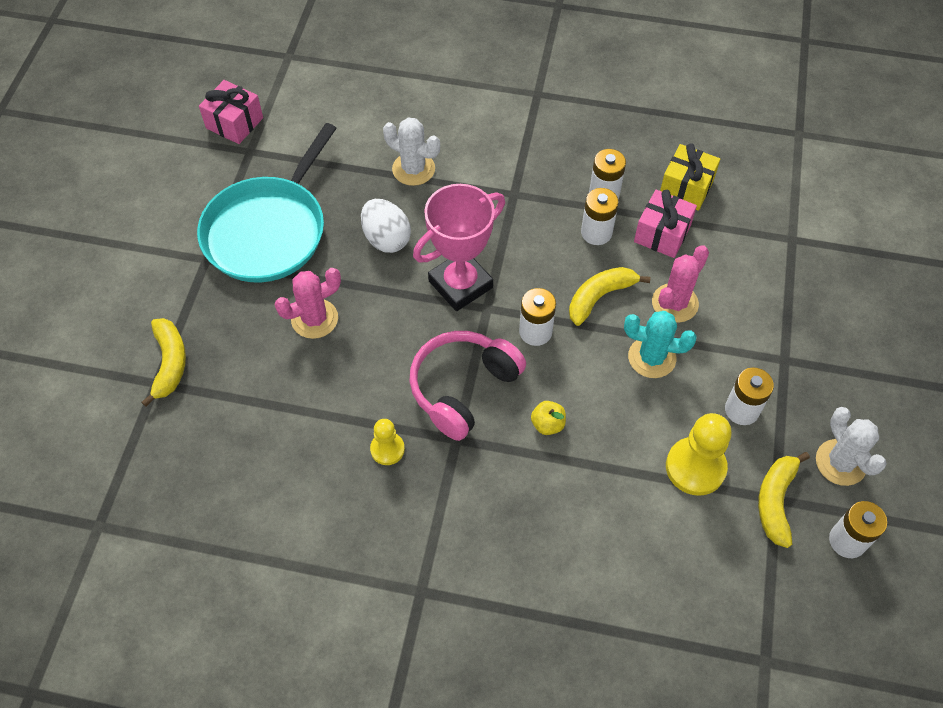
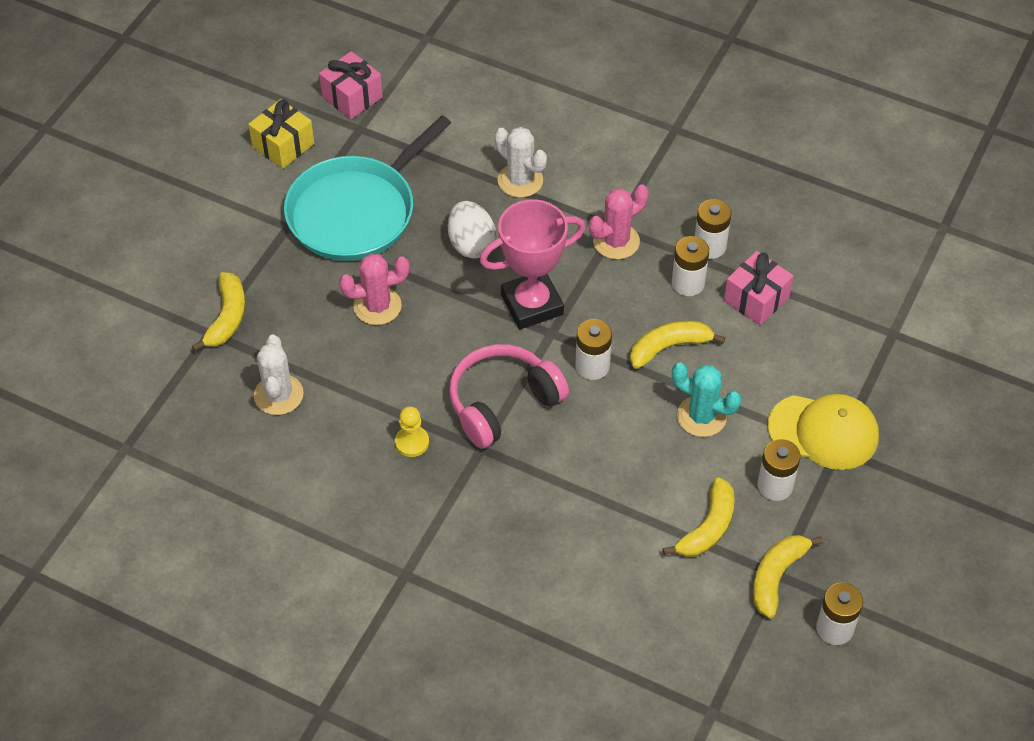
camera: 15 degrees right, 5 degrees down
yellow apple [531,401,566,435] -> none
pink cactus [652,245,709,323] -> pink cactus moved to [589,184,648,259]
yellow gift [660,143,720,211] -> yellow gift moved to [248,99,314,169]
yellow pawn [666,413,732,496] -> yellow banana [663,477,735,557]
white cactus [816,407,887,486] -> white cactus moved to [254,335,304,415]
none -> yellow cap [768,394,879,470]

